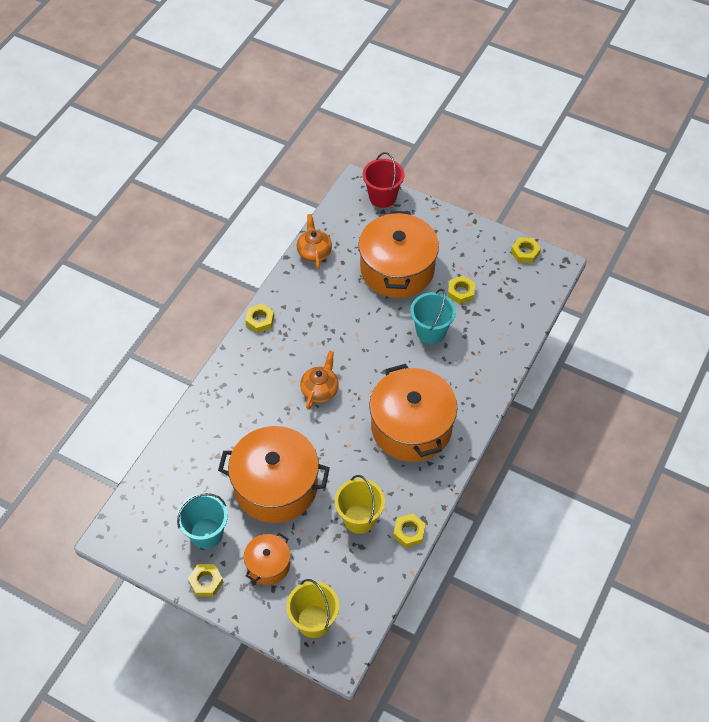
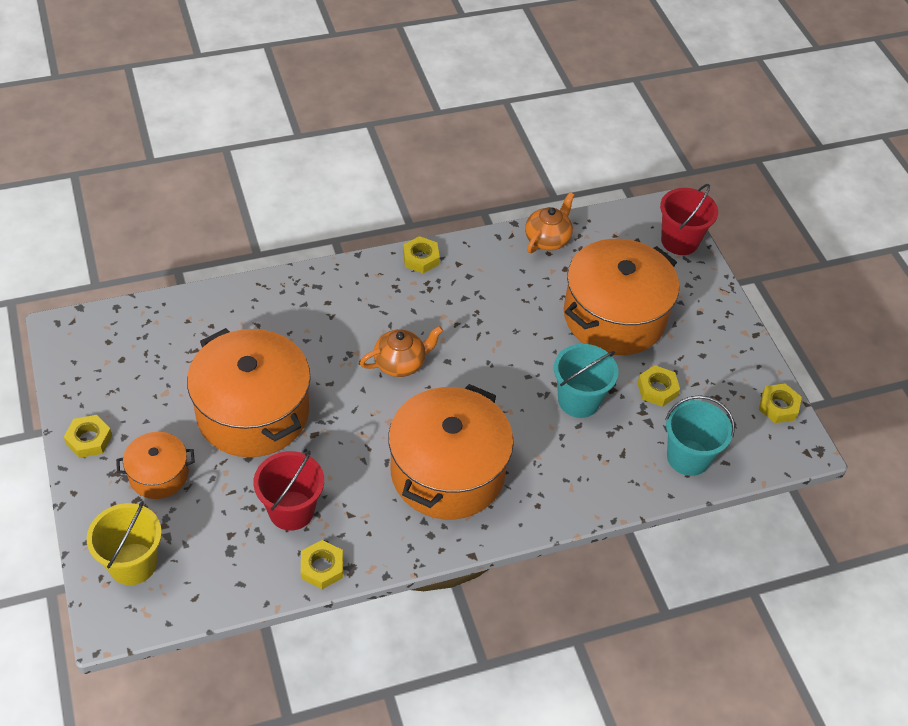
camera: 40 degrees right, 5 degrees down
turquoise bucket [177,493,228,549] -> turquoise bucket moved to [665,395,735,476]
yellow bucket [335,475,385,534] -> red bucket [253,450,324,531]

